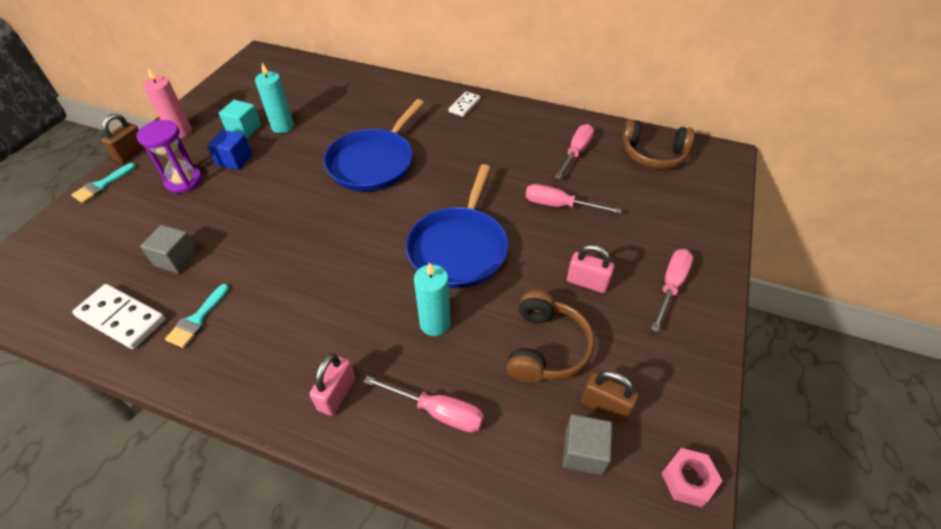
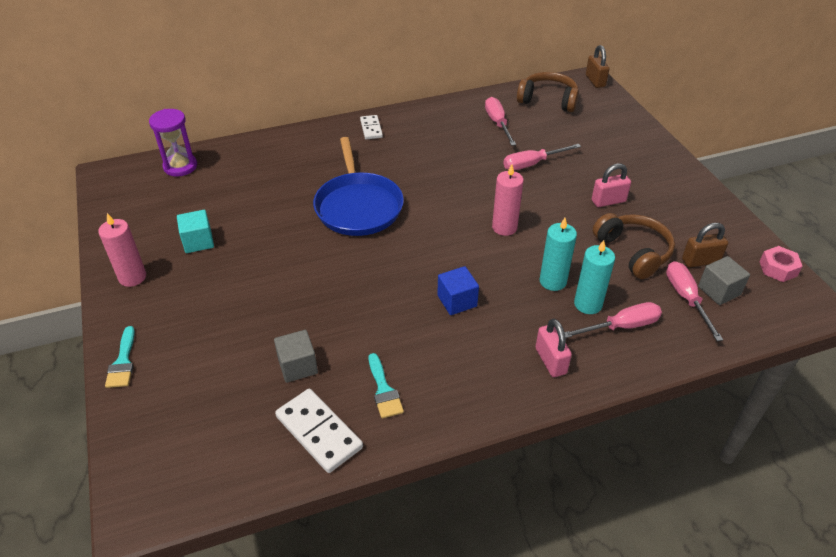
camera: 40 degrees left, 5 degrees down
white domino [72,284,166,349] -> white domino turned 60 degrees clockwise [275,389,363,473]
brown padlock [102,114,145,163] -> brown padlock moved to [586,45,609,88]
purple hourglass [137,120,202,193] -> purple hourglass moved to [149,109,197,177]
blue cube [207,130,252,170] -> blue cube moved to [437,266,479,315]
turquoise candle [255,63,294,133] -> turquoise candle moved to [574,240,615,314]
blue pan [406,164,508,288] -> pink candle [492,164,524,236]
brown headphones [621,119,694,169] -> brown headphones turned 135 degrees counterclockwise [517,72,579,112]
pink screwdriver [651,249,693,332] -> pink screwdriver moved to [666,261,723,341]

